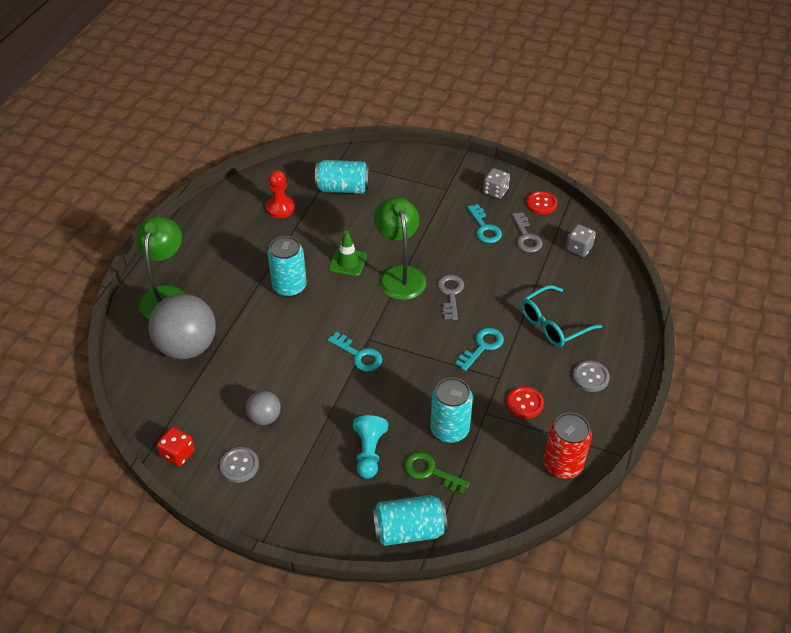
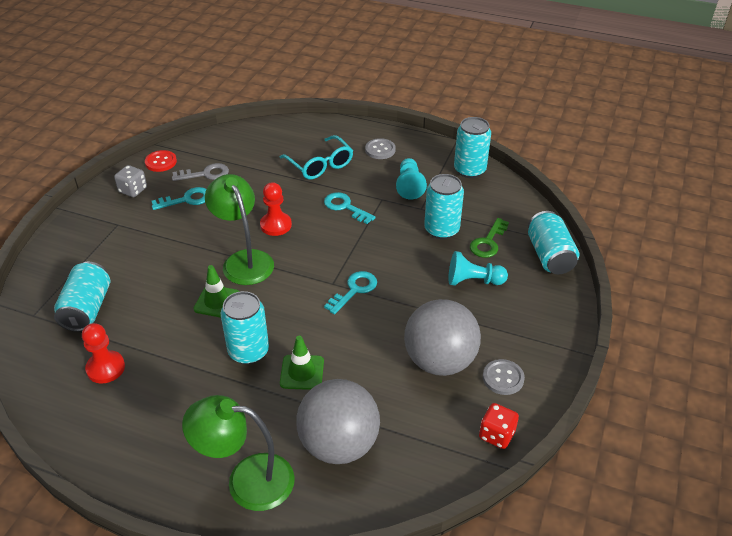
camera: 90 degrees left, 5 degrees down
grey ball [246,390,281,425] -> grey ball [404,299,481,376], size x1.99
green lamp [374,197,427,300] -> green lamp turned 75 degrees clockwise [205,174,274,285]
grey key [437,274,464,320] -> red pawn [260,182,292,236]
red button [507,386,544,419] -> turquoise pawn [396,158,427,200]
red can [543,413,592,479] -> turquoise can [454,117,491,178]
grey dice [566,224,596,257] -> none
none -> green traffic cone [280,336,324,390]

